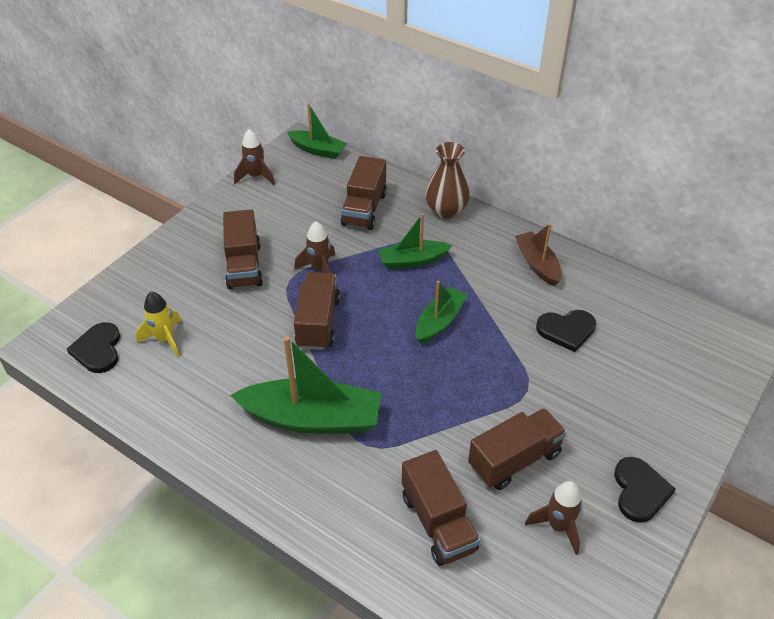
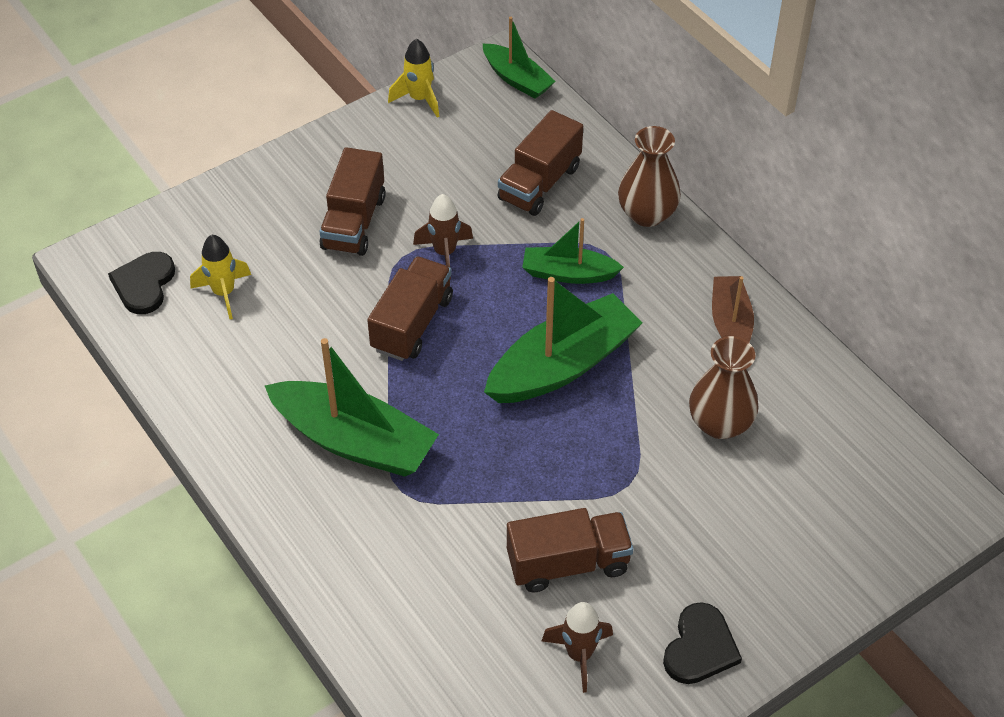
camera: 20 degrees right, 5 degrees up
brown rocket [234,129,275,185] -> yellow rocket [388,39,439,117]
brown truck [402,450,480,566] -> none
green boat [416,281,467,344] -> green boat [484,277,643,403], size x1.71
black heart [536,310,596,352] -> brown vase [689,336,759,439]

